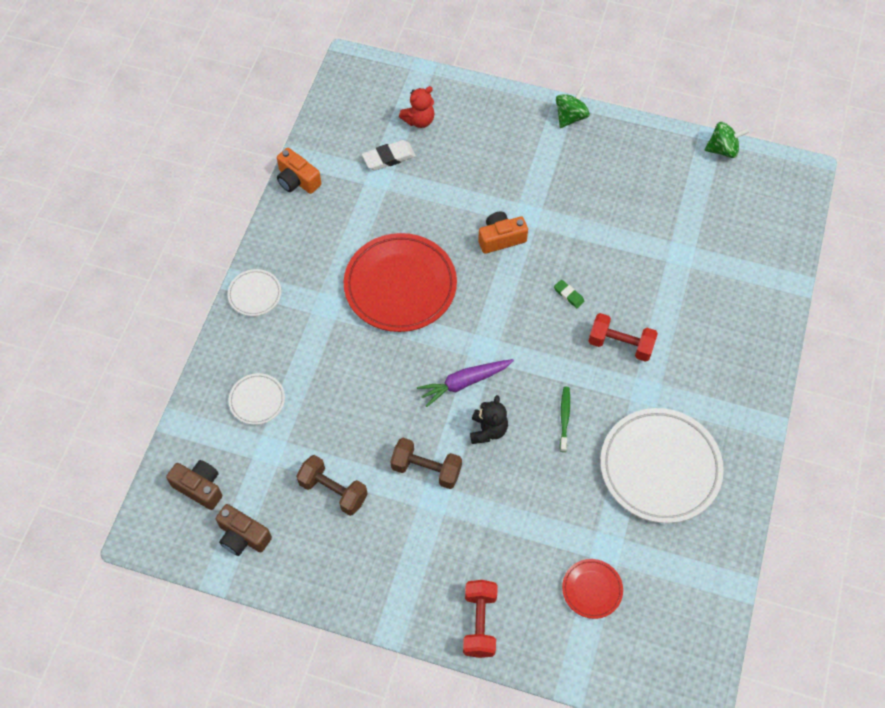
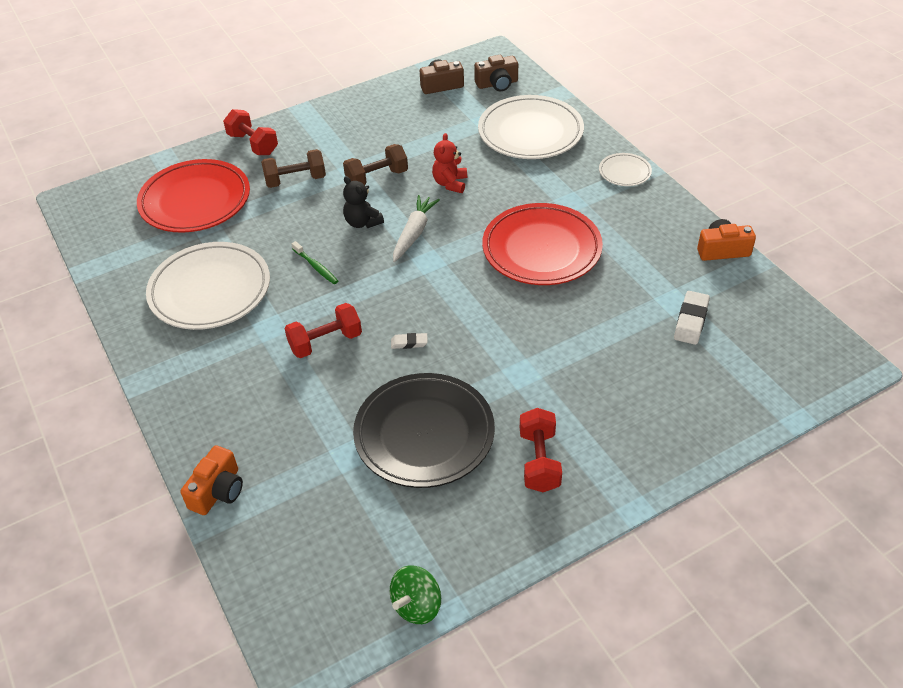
camera: 135 degrees right, 15 degrees down
white plate [228,373,285,425] -> white plate [478,95,584,159], size x2.11
brown dumbbell [296,455,368,516] -> brown dumbbell moved to [261,149,326,188]
red teddy bear [399,86,434,128] -> red teddy bear moved to [432,133,467,193]
purple carrot [417,359,514,407] -> white carrot [393,195,440,262]
orange camera [478,212,528,254] -> orange camera moved to [181,445,243,515]
green eraser [554,280,585,308] -> white eraser [391,333,428,349]
green spinning top [556,85,590,128] -> none
red plate [562,559,623,619] -> red plate [137,159,250,233], size x2.11
none -> black plate [353,373,495,488]
none -> red dumbbell [520,408,562,492]

